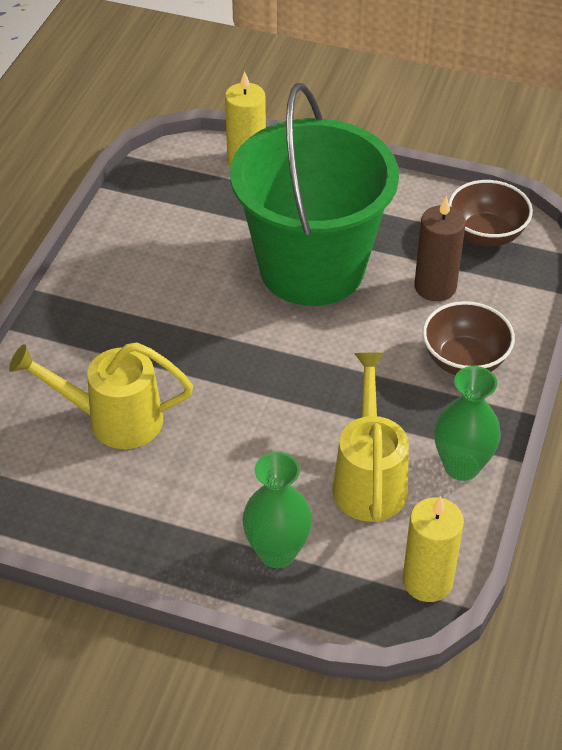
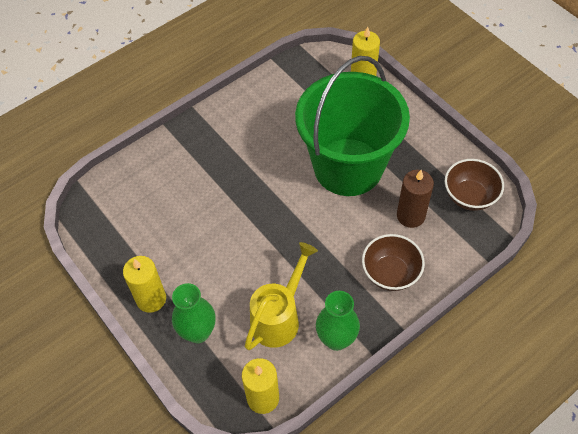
camera: 35 degrees right, 10 degrees up
yellow watering can [9,342,193,449] -> none
none -> yellow candle [123,256,166,313]

